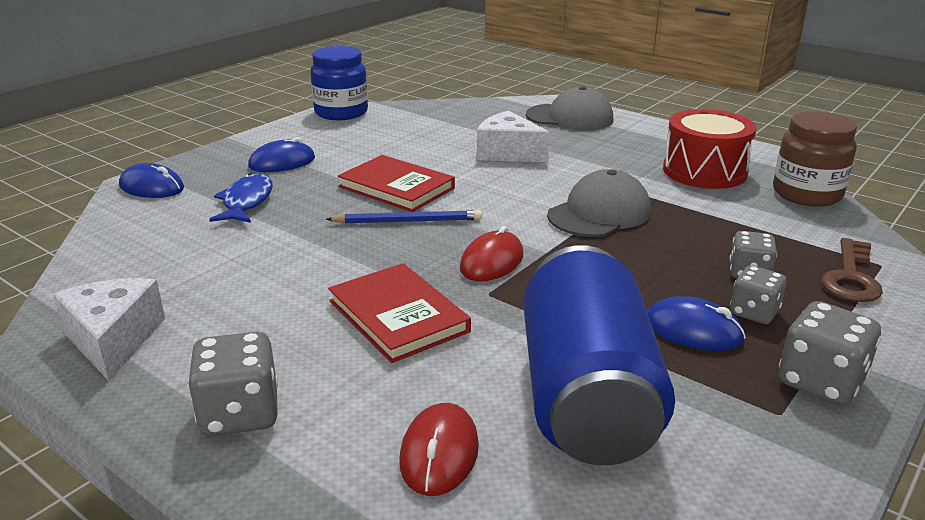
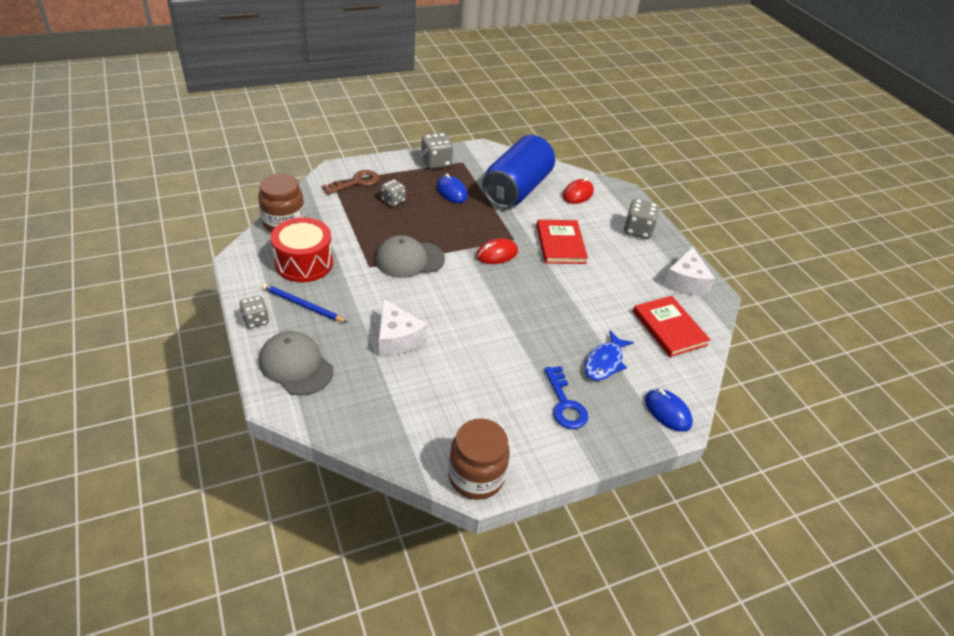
camera: 155 degrees left, 15 degrees up
blue mouse [248,137,315,172] -> blue key [544,366,588,429]
blue jar [311,46,368,120] -> brown jar [448,418,510,500]
blue pencil [326,210,482,223] -> blue pencil moved to [262,284,348,323]
red book [338,155,455,212] -> red book moved to [633,296,710,357]
grey dice [730,266,786,324] -> grey dice moved to [239,296,269,328]

